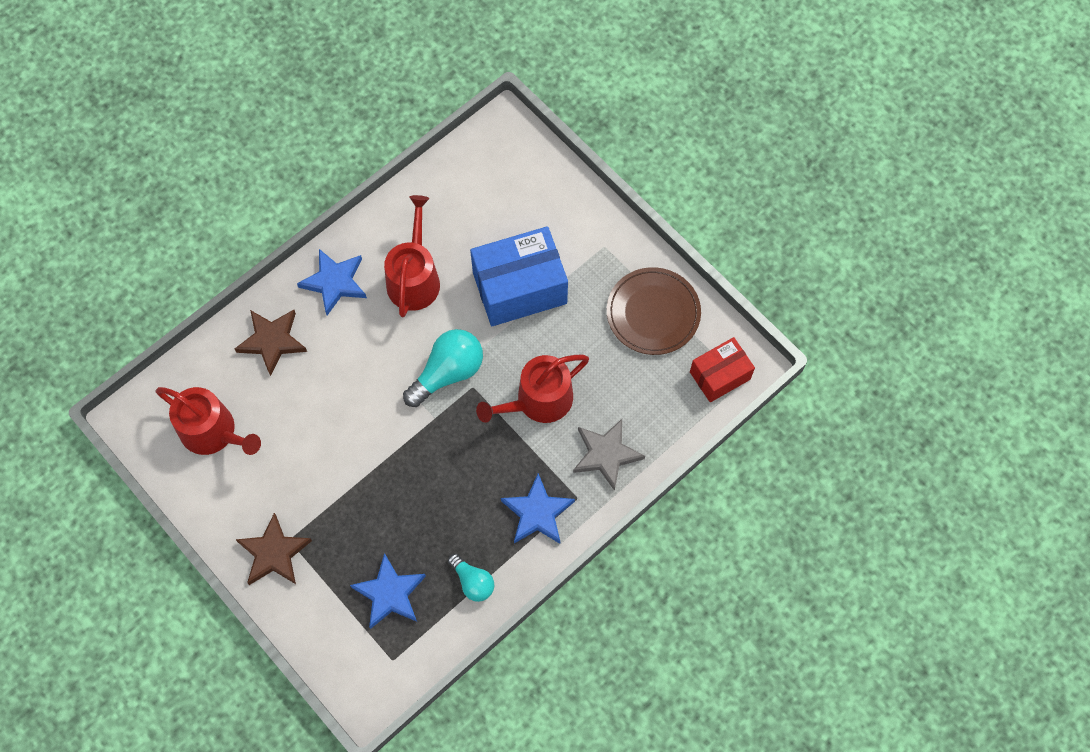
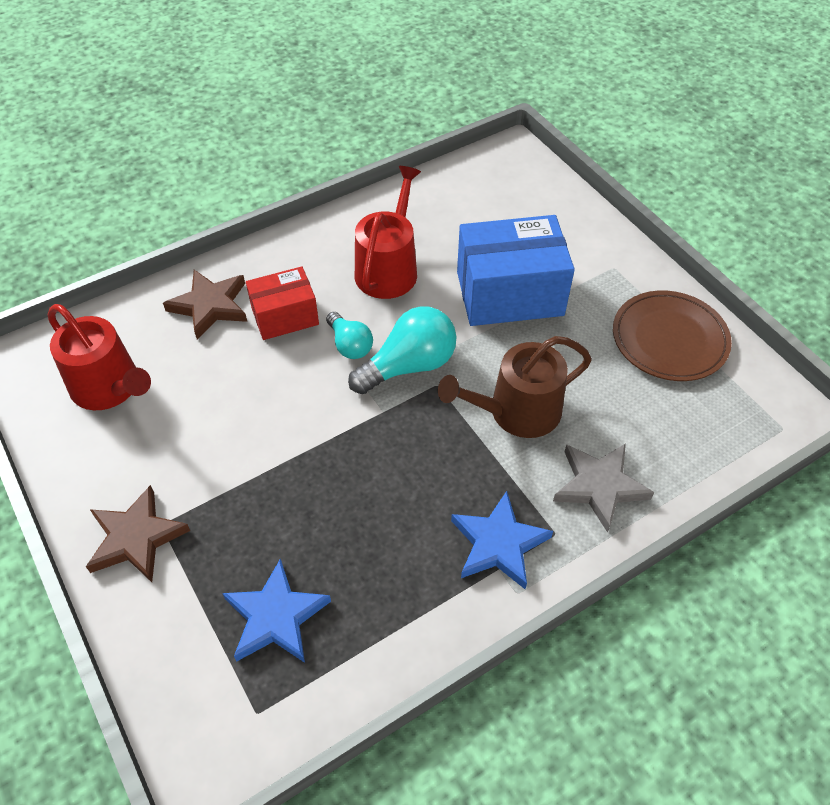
camera: 10 degrees right, 15 degrees down
blue star [297,249,367,315] -> none
turquoise light bulb [448,554,494,602] -> turquoise light bulb moved to [326,312,373,359]
red watering can [476,355,589,423] -> brown watering can [438,336,592,438]
red box [690,337,755,402] -> red box moved to [246,266,319,340]

